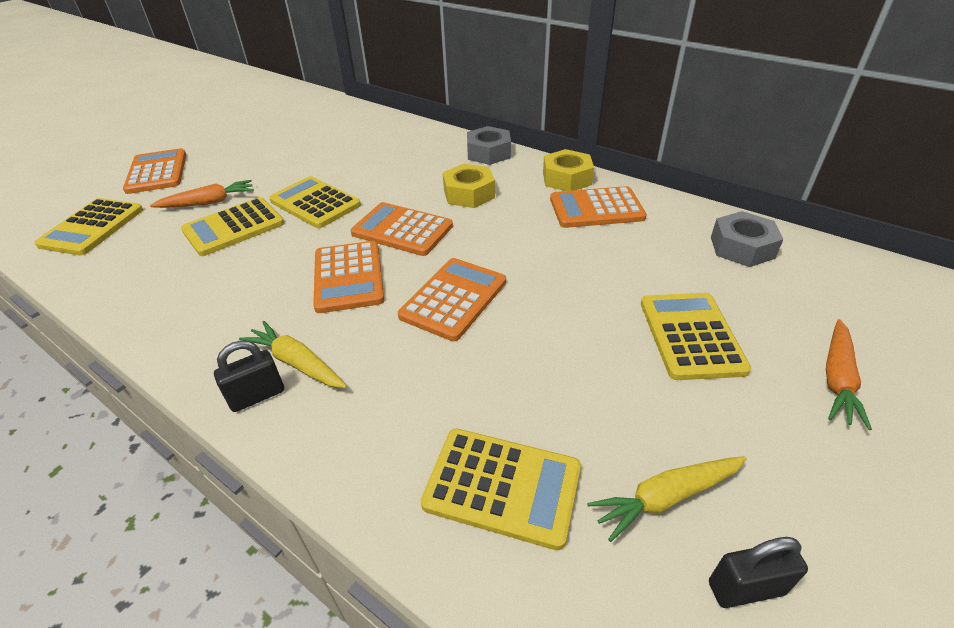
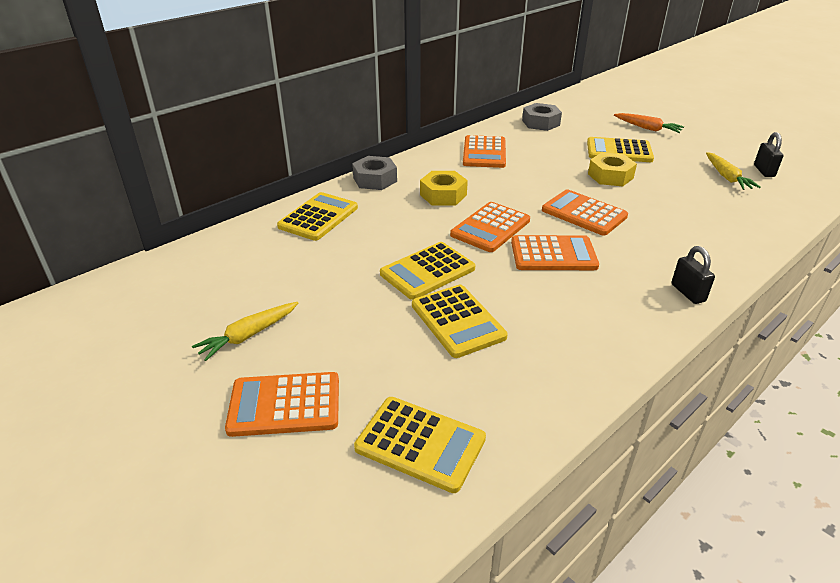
camera: 80 degrees left, 5 degrees down
orange carrot [150,180,254,208] -> none
yellow carrot [239,321,347,388] -> yellow carrot moved to [192,302,298,361]
yellow calculator [421,428,581,550] -> yellow calculator moved to [277,192,358,241]
yellow nut [543,149,594,191] -> yellow nut moved to [588,152,637,186]

